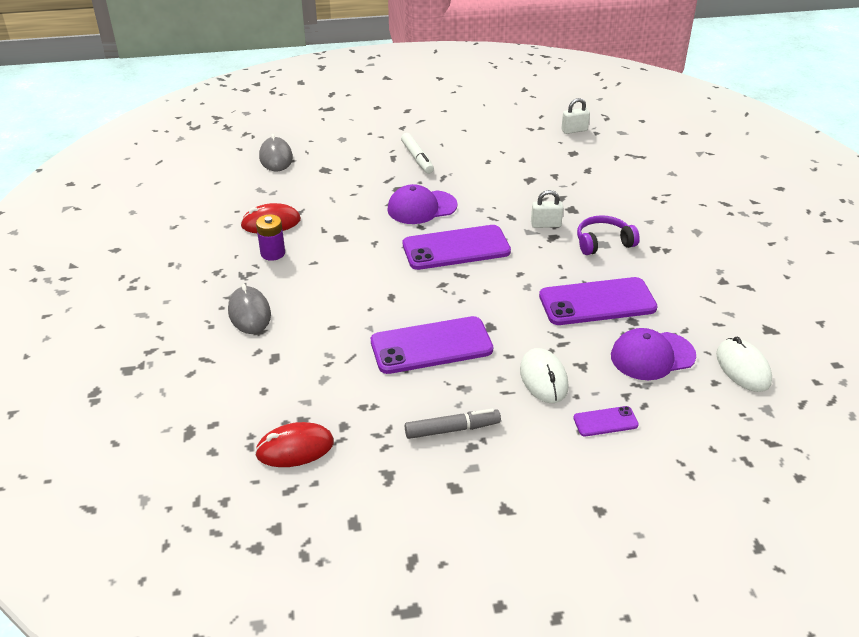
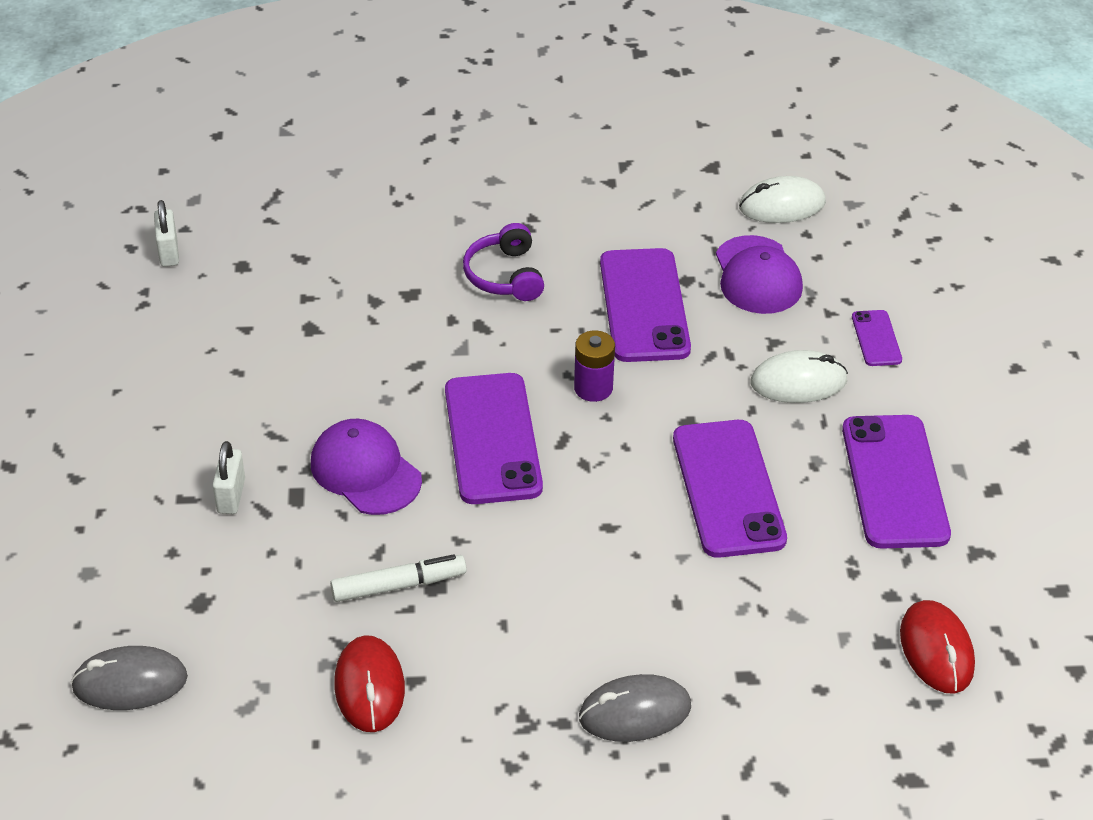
camera: 85 degrees left, 5 degrees up
purple battery [256,214,285,261] -> purple battery moved to [574,330,615,402]
purple cap [387,184,458,224] -> purple cap turned 150 degrees clockwise [311,419,422,515]
white marker [401,133,434,174] -> white marker moved to [330,554,467,602]
grey marker [405,409,501,439] -> purple phone [842,415,951,549]
white padlock [531,190,563,228] -> white padlock moved to [213,441,245,514]

